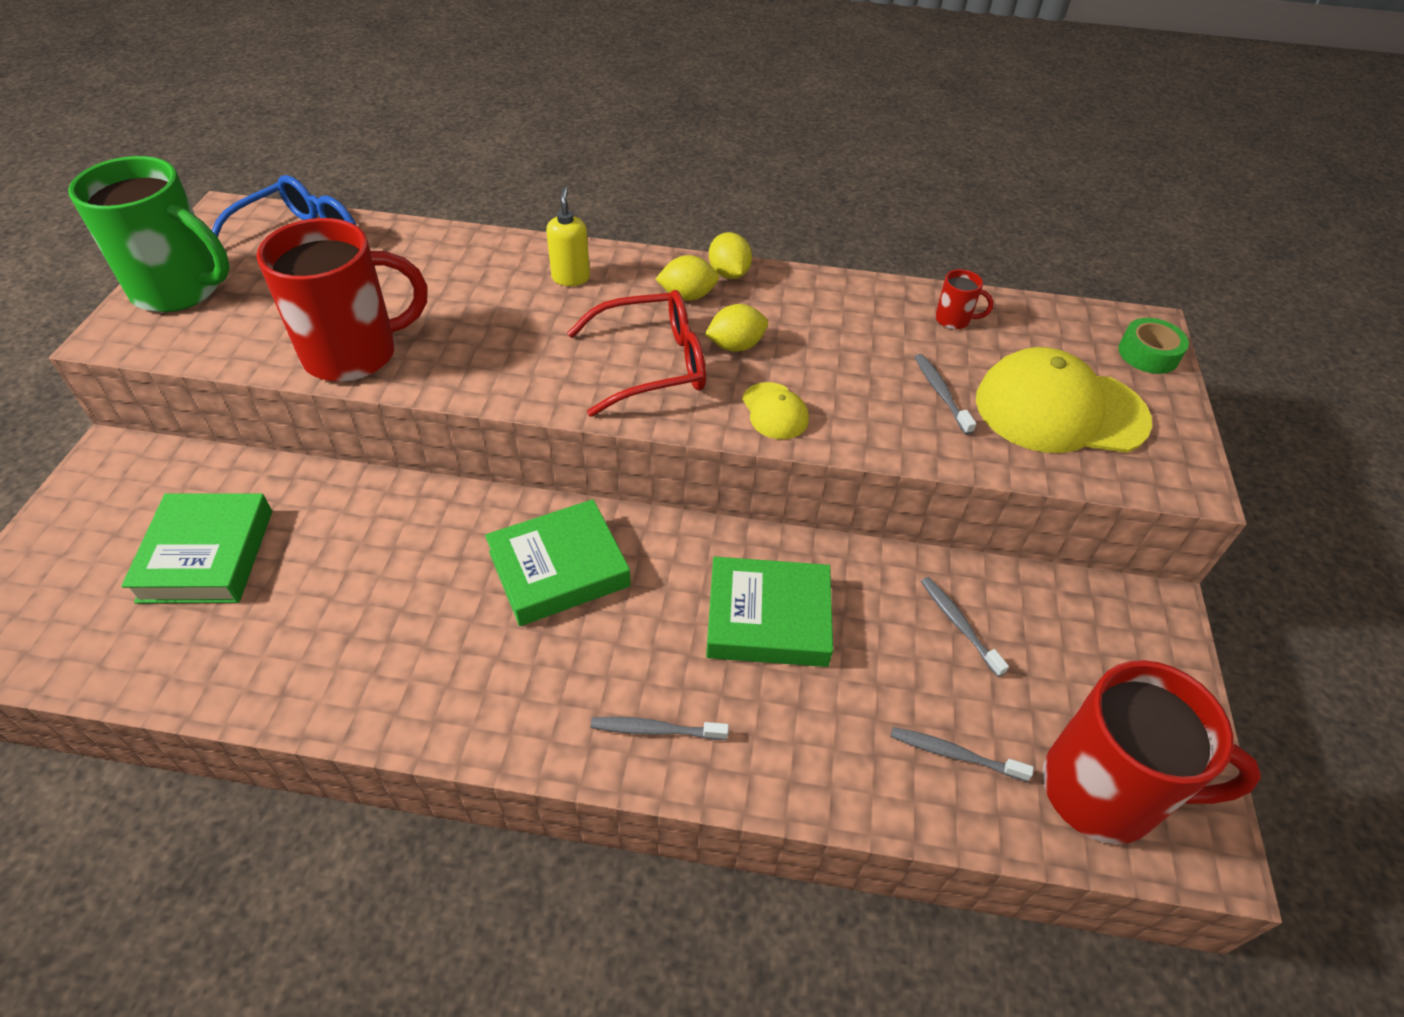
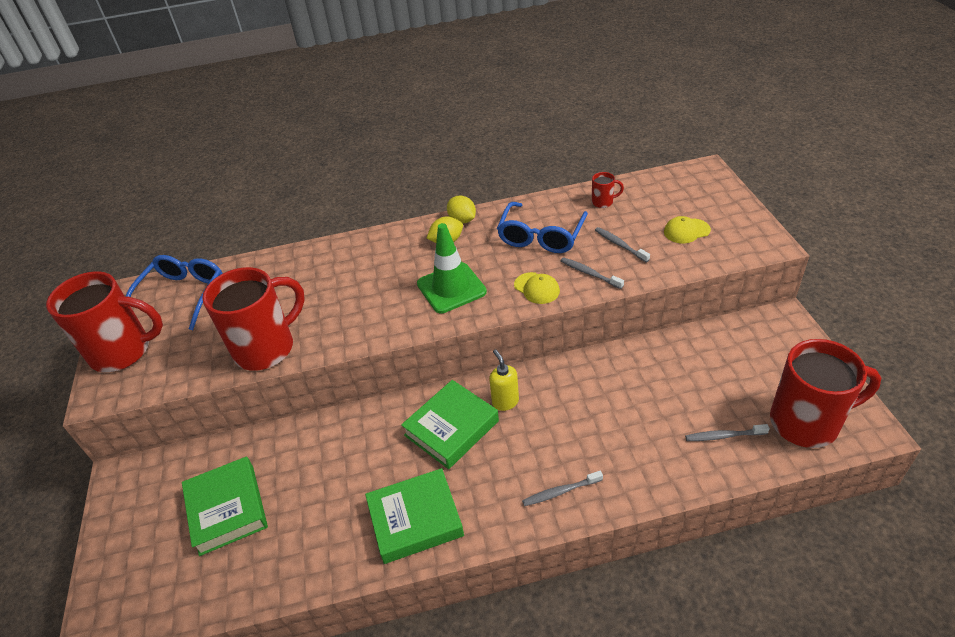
camera: 15 degrees left, 5 degrees down
green mug [68,156,230,312] -> red mug [46,271,163,372]
yellow soap dispenser [546,187,590,286] -> yellow soap dispenser moved to [489,350,519,411]
red glasses [567,290,706,417] -> green traffic cone [417,223,487,313]
yellow lemon [704,304,768,352] -> none
green book [706,557,833,667] -> green book moved to [365,468,464,564]
grey toothbrush [921,577,1009,677] -> grey toothbrush moved to [561,257,624,289]
yellow cap [976,347,1152,453] -> yellow cap [664,216,711,243], size x0.46
green tape [1118,318,1189,374] -> none
none -> blue glasses [497,202,588,253]

